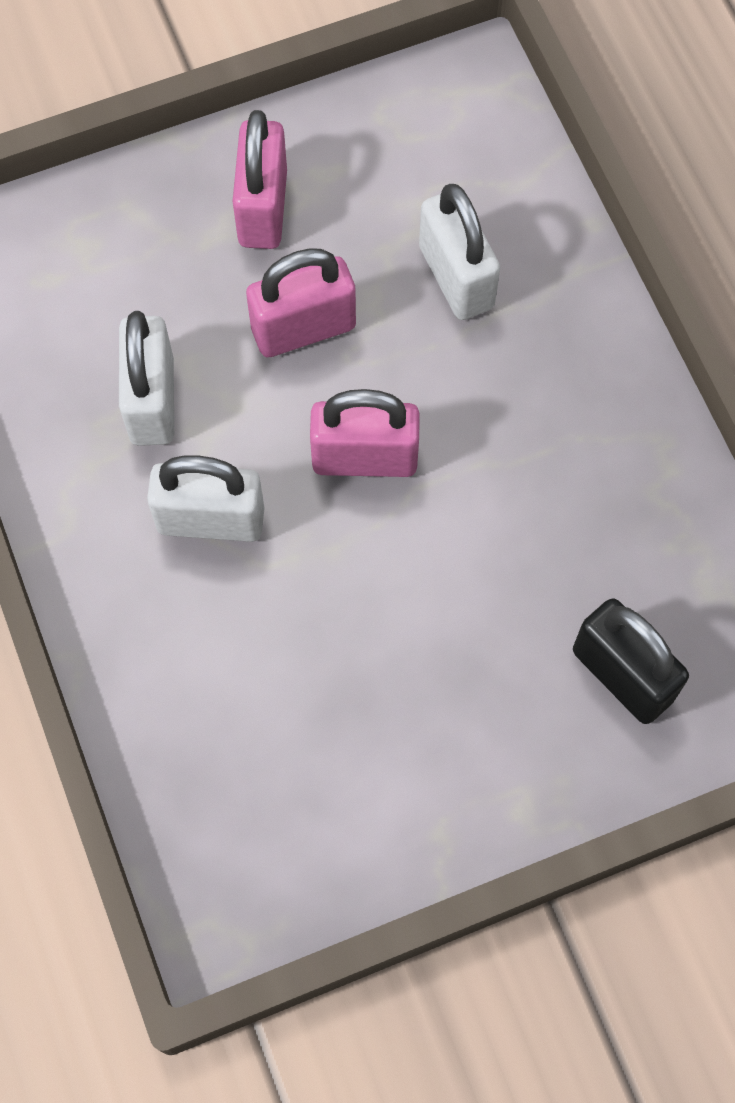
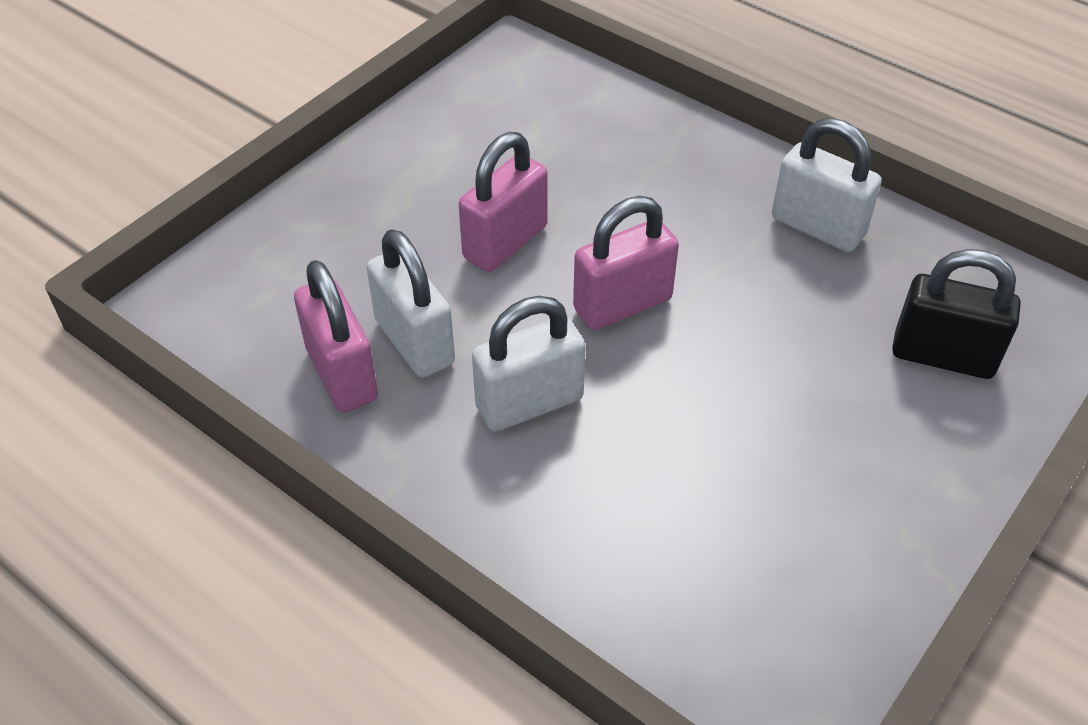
camera: 30 degrees left, 20 degrees down
pink padlock [233,110,287,249] -> pink padlock moved to [294,260,378,412]
white padlock [419,184,500,320] -> white padlock moved to [772,118,882,252]

